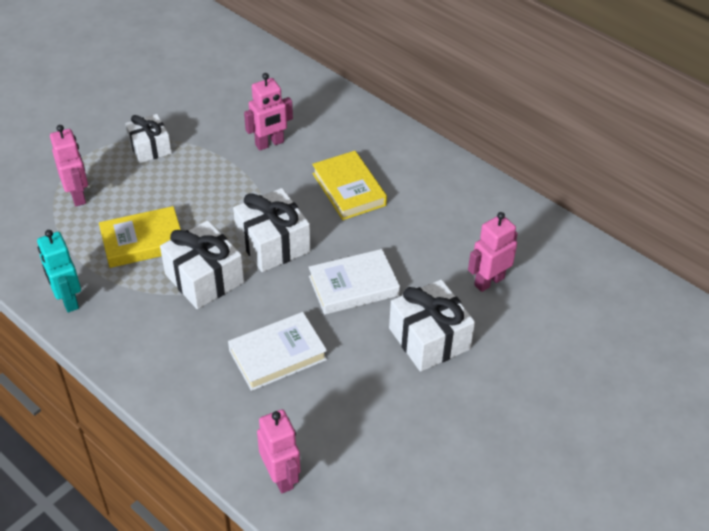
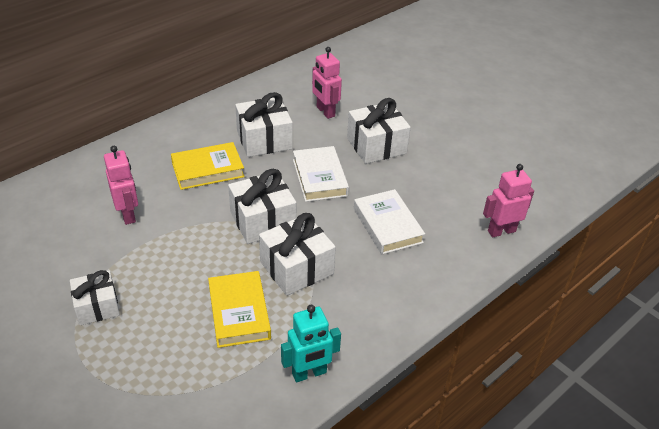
camera: 85 degrees left, 5 degrees down
pink robot [50,125,88,206] -> none
none -> white gift [235,92,293,157]

